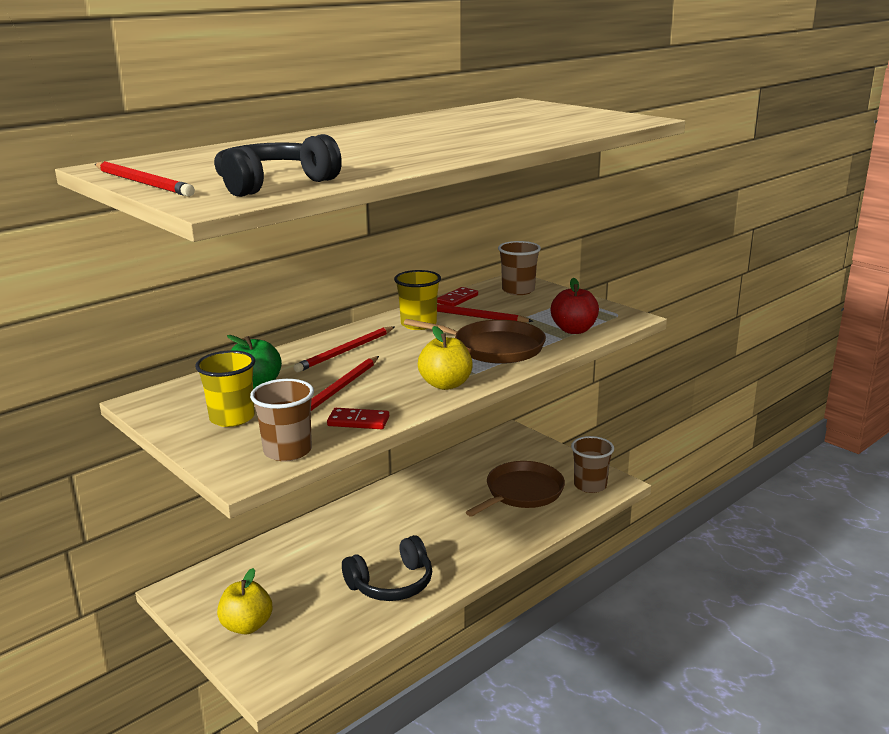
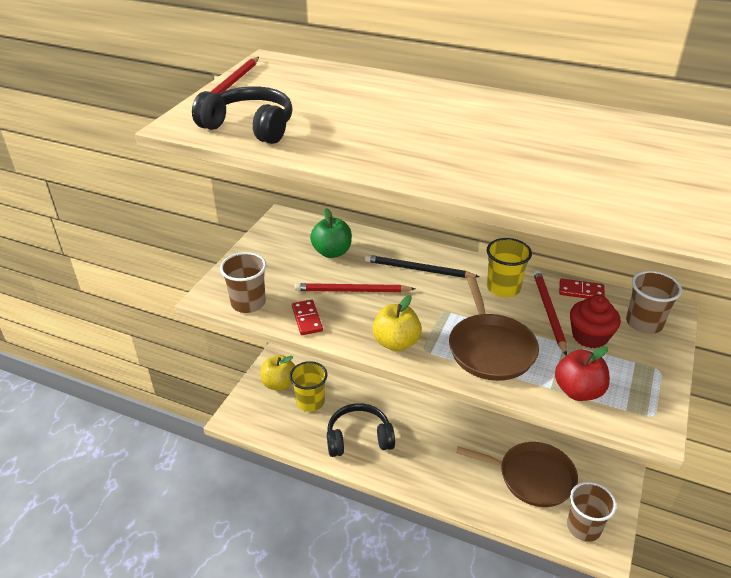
camera: 65 degrees right, 15 degrees up
yellow cup [195,350,255,427] -> yellow cup moved to [290,361,327,412]
red pencil [293,326,395,372] -> black pencil [365,255,480,278]
black headphones [342,535,432,601] -> black headphones turned 135 degrees clockwise [327,403,395,457]
none -> red cupcake [570,295,621,348]

